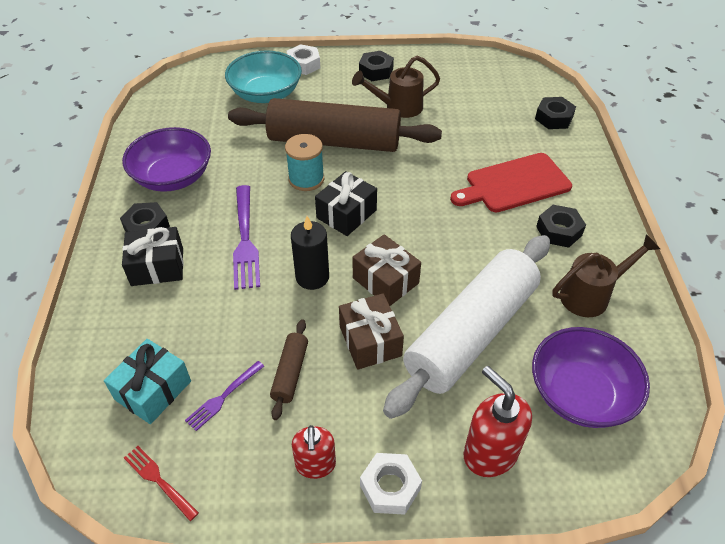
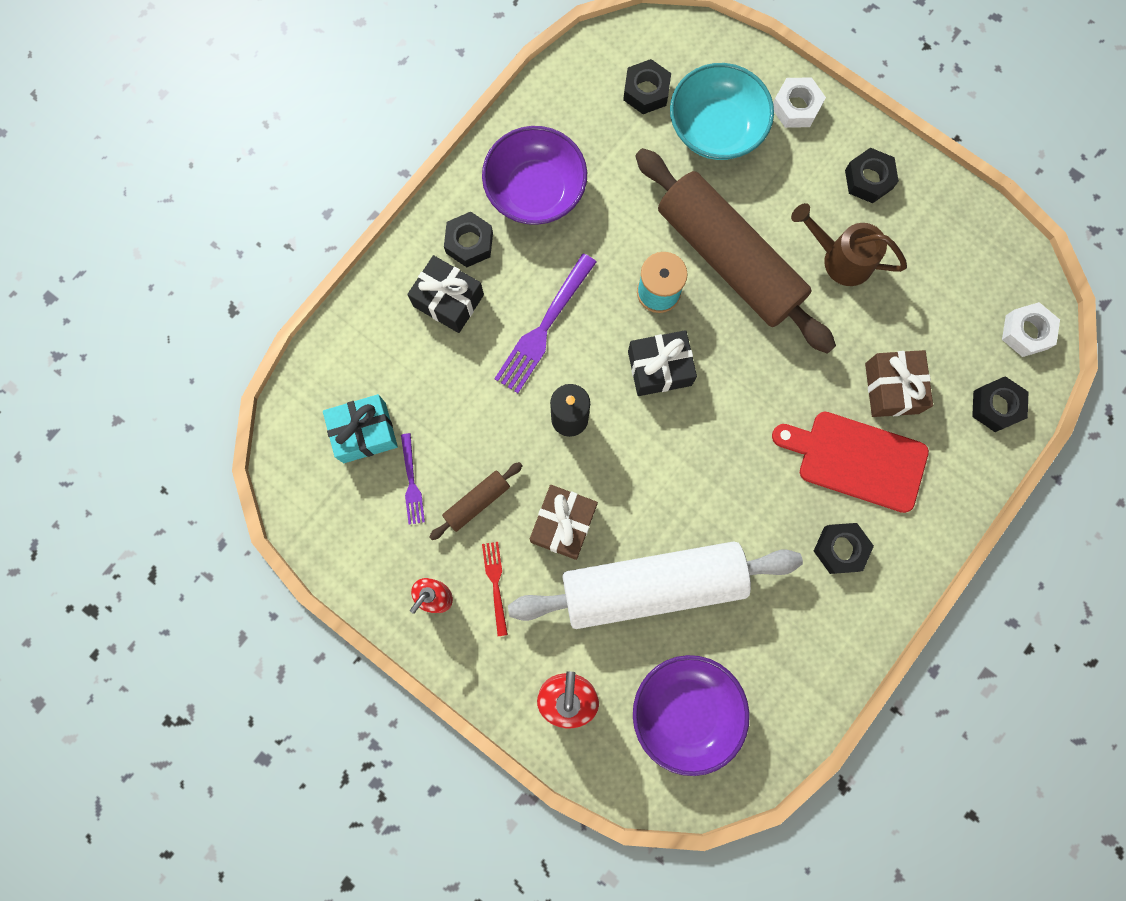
camera: 40 degrees right, 30 degrees up
red fork [124,446,199,521] -> red fork moved to [482,542,508,636]
purple fork [185,361,264,431] -> purple fork turned 90 degrees counterclockwise [401,433,425,525]
brown gift [352,234,421,306] -> brown gift moved to [865,350,933,417]
white nut [360,453,422,515] -> white nut moved to [1002,302,1060,357]
brown watering can [552,234,660,317] -> none
none -> black nut [623,59,671,114]

